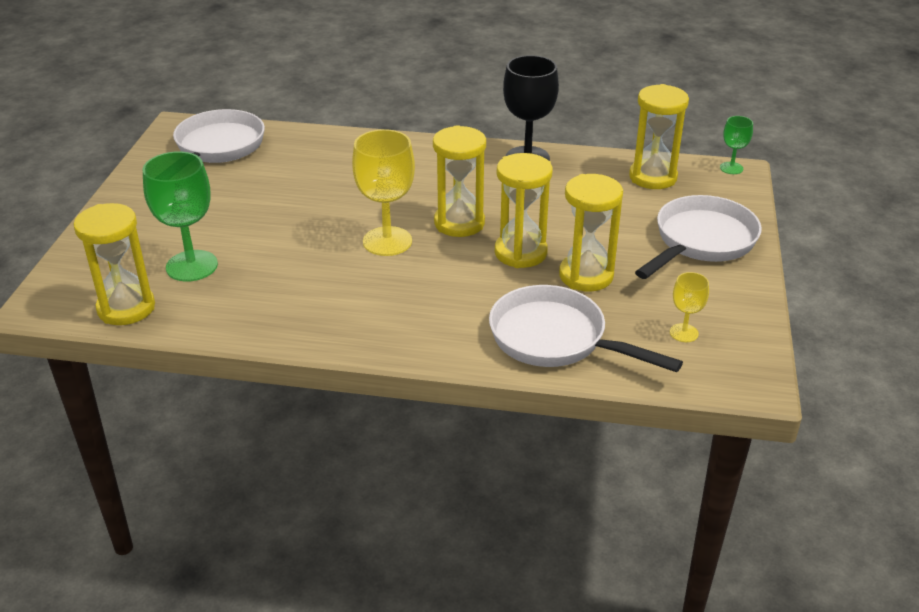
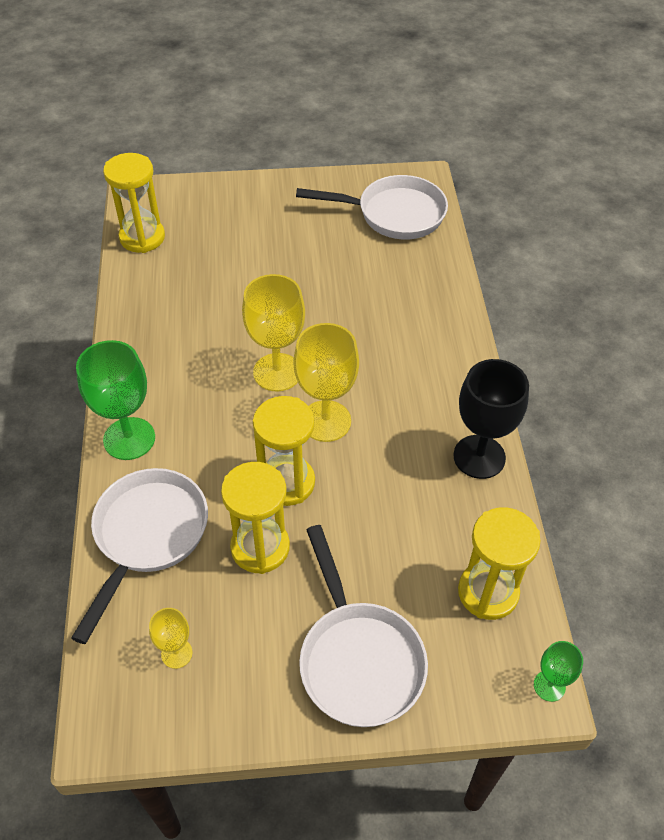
camera: 75 degrees right, 15 degrees up
green goblet [143,151,218,282] -> green goblet moved to [76,340,155,460]
yellow hourglass [433,125,486,237] -> yellow goblet [293,323,359,442]
white pan [635,195,762,279] -> white pan turned 45 degrees clockwise [299,525,428,727]

